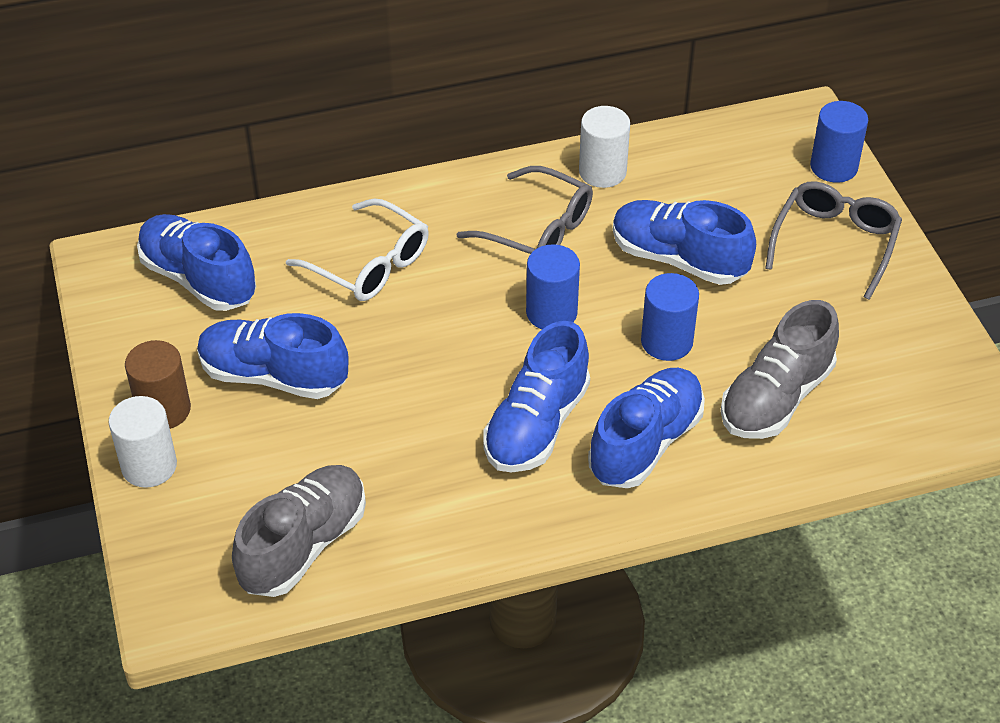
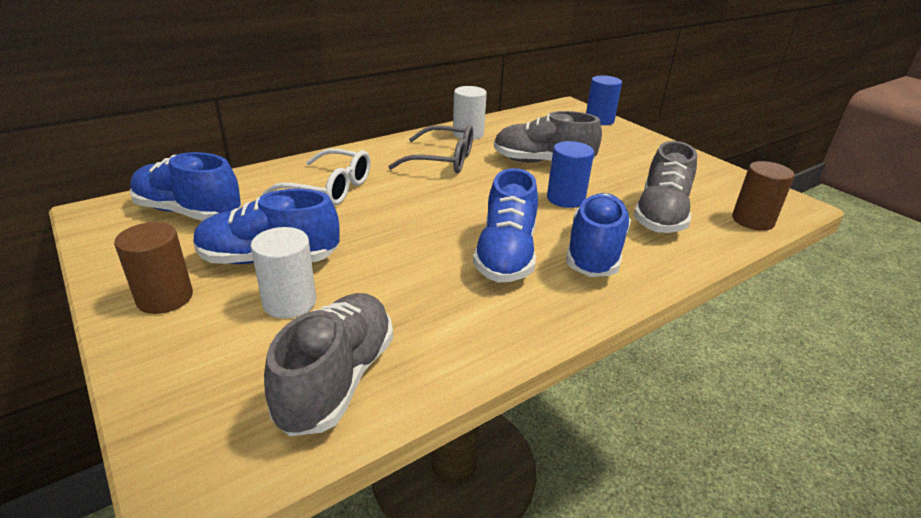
camera: 20 degrees left, 15 degrees down
white cylinder [109,396,177,488] -> white cylinder moved to [251,227,316,319]
blue cylinder [526,244,580,329] -> none
blue shoe [613,200,756,285] -> grey shoe [494,111,602,162]
grey glasses [765,181,902,300] -> none
none -> brown cylinder [732,161,795,231]

